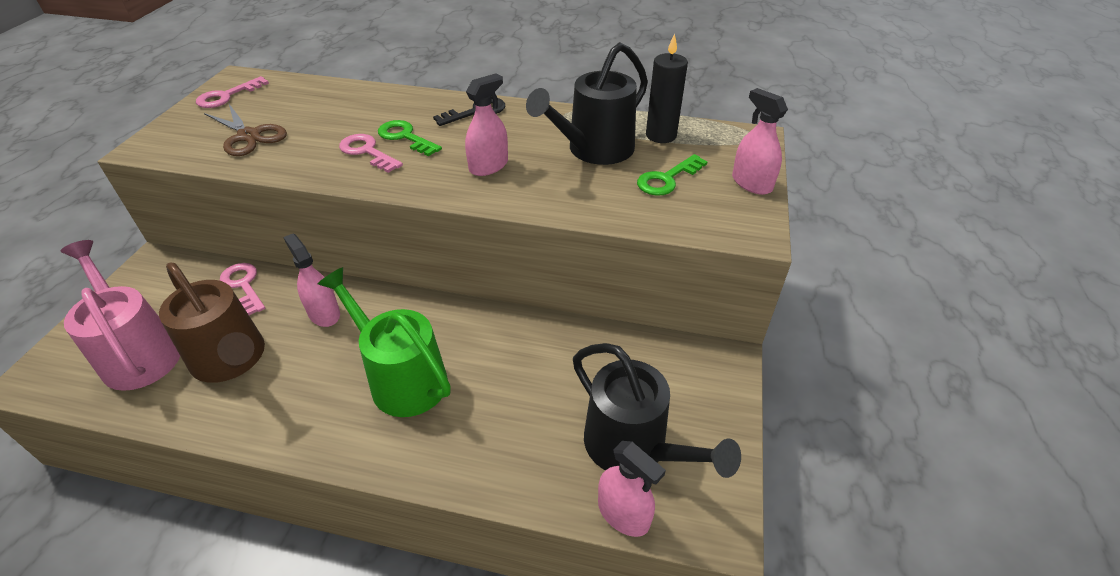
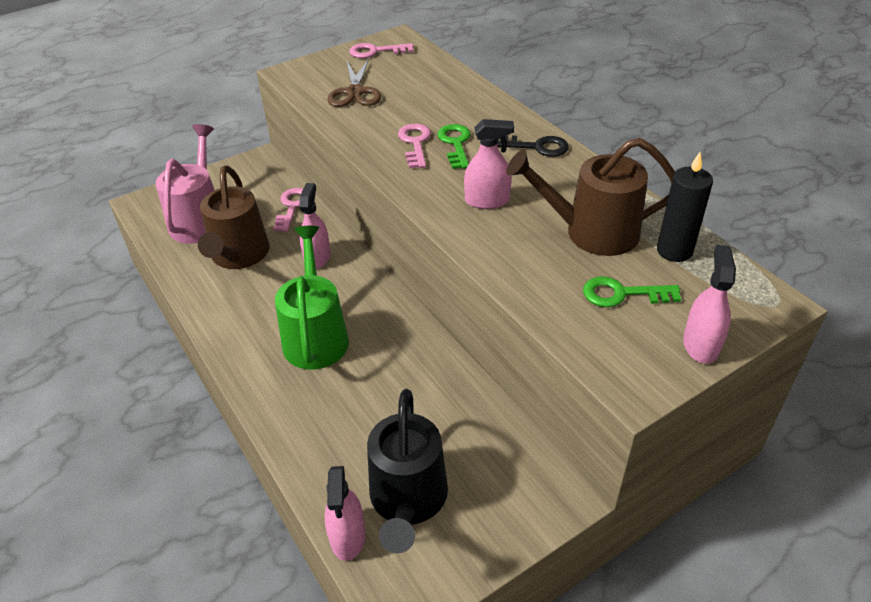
camera: 45 degrees right, 0 degrees up
black watering can [526,42,648,165] -> brown watering can [507,138,675,256]

